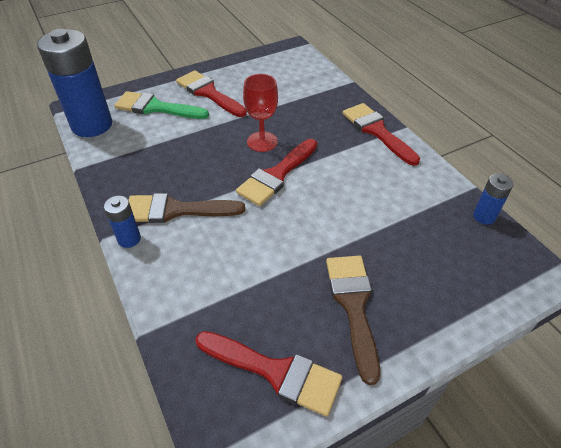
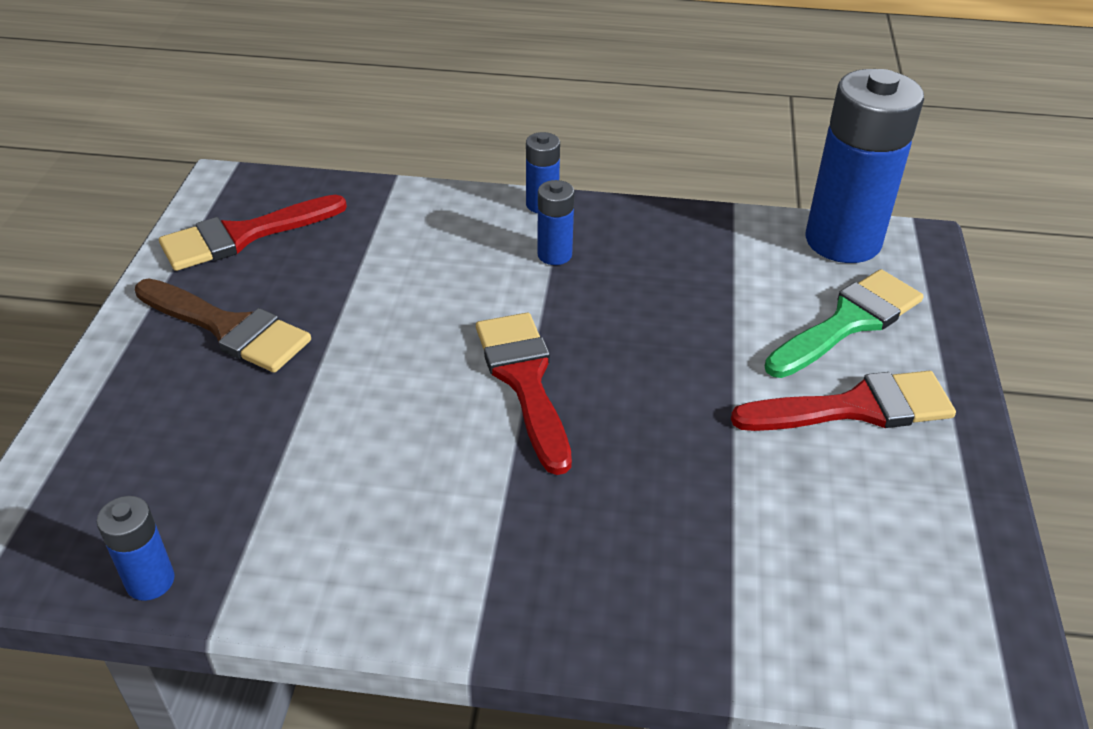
camera: 125 degrees right, 5 degrees down
brown brush [129,193,245,223] -> blue battery [537,180,575,265]
red goblet [243,74,278,152] -> none
red brush [343,103,420,166] -> none

